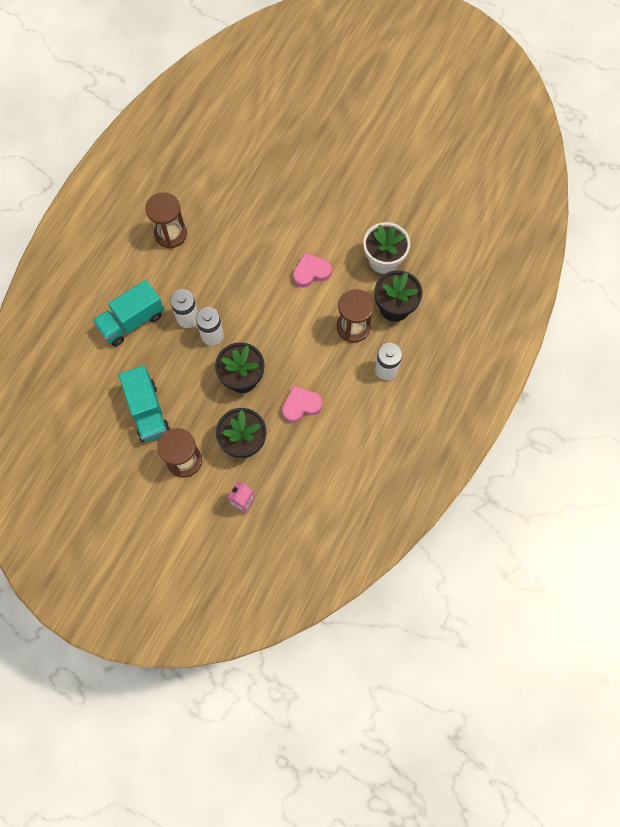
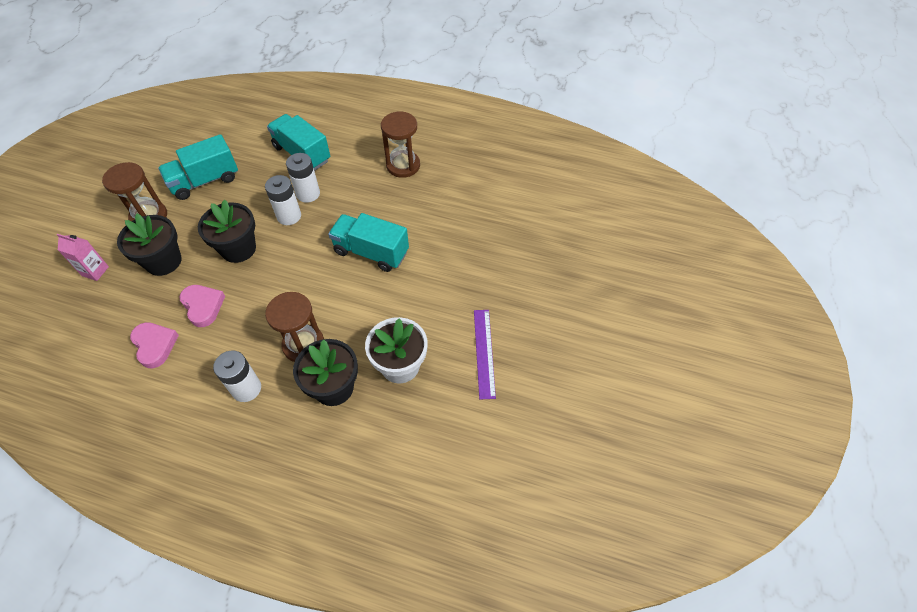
camera: 80 degrees right, 15 degrees down
pink heart [293,253,332,287] -> pink heart moved to [130,322,179,368]
none -> turquoise truck [328,213,409,272]
none -> purple ruler [474,310,496,399]

